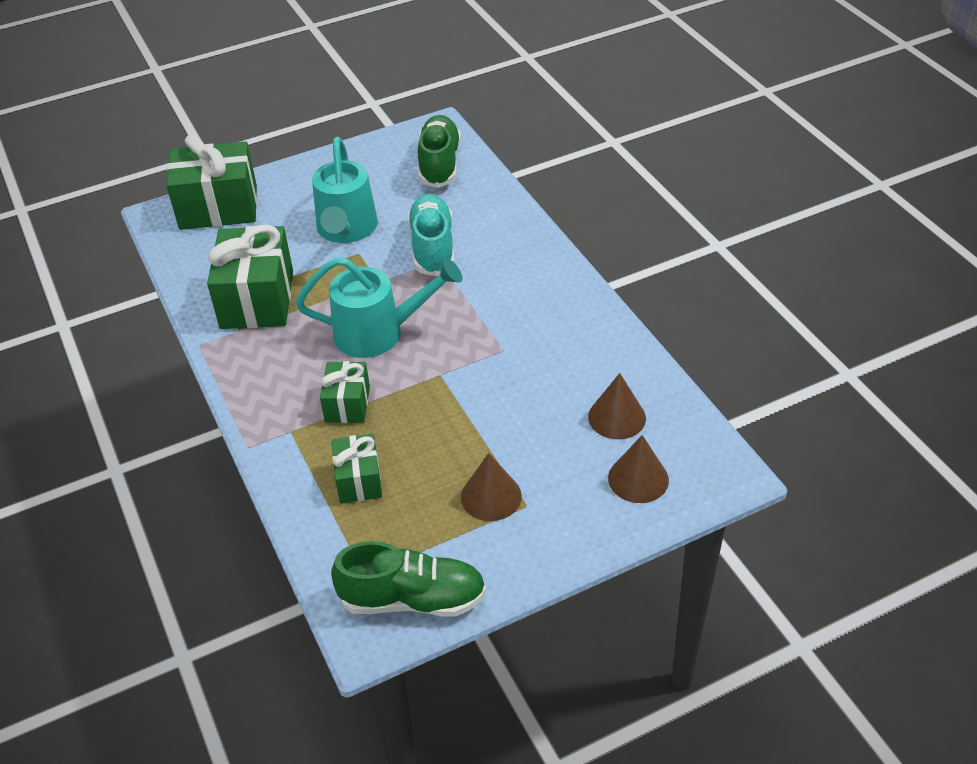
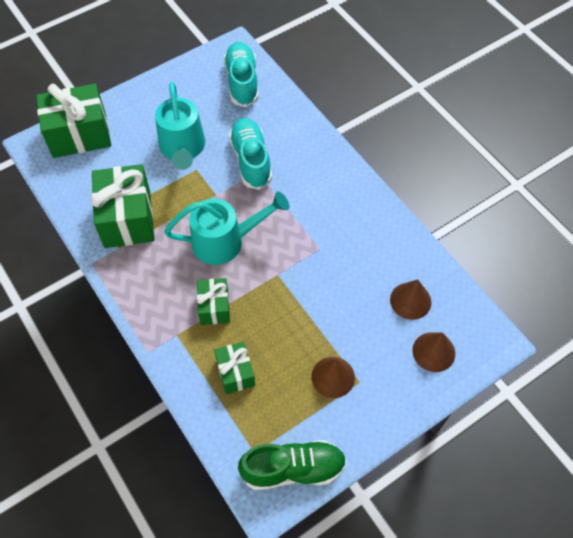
camera: 10 degrees left, 15 degrees up
green shoe [418,115,461,188] -> turquoise shoe [224,42,259,107]

